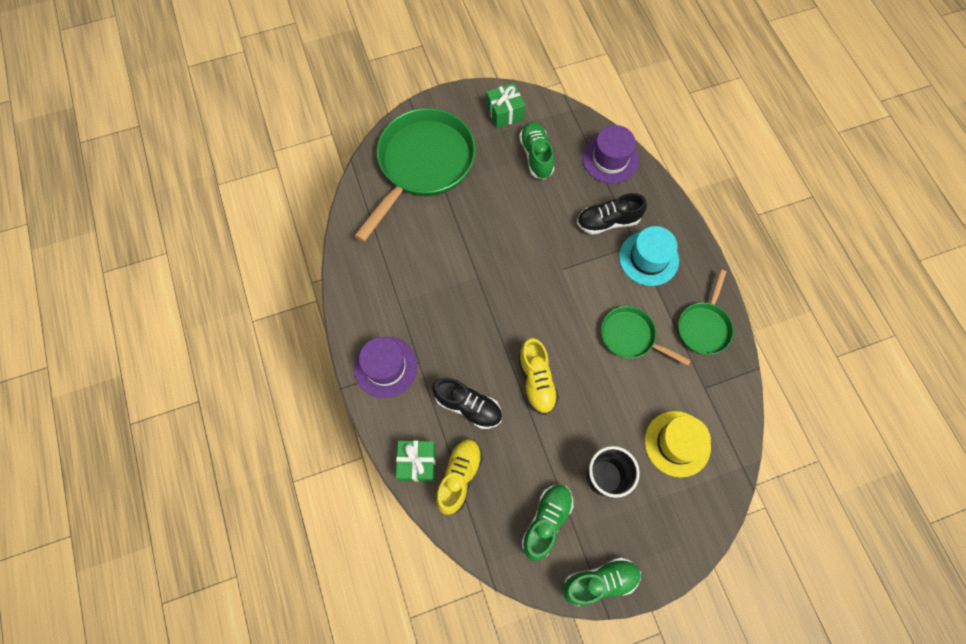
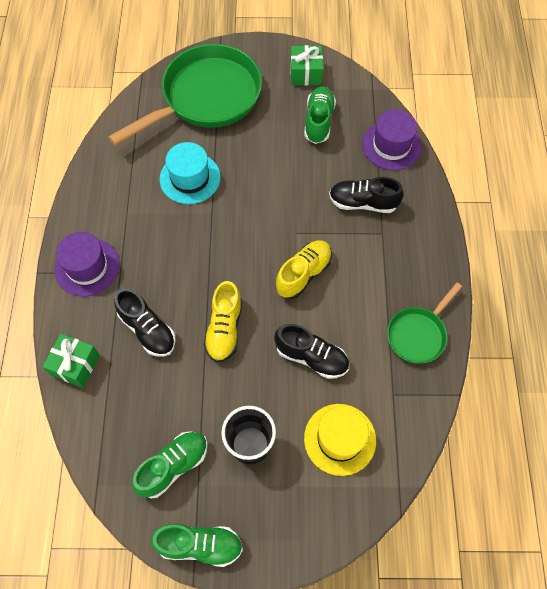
camera: 20 degrees right, 5 degrees down
yellow shoe [436,439,483,515] -> yellow shoe moved to [276,240,332,299]
green pan [601,306,691,366] -> none
turquoise hat [619,226,679,286] -> turquoise hat moved to [160,142,221,204]
none -> black shoe [274,324,349,379]

